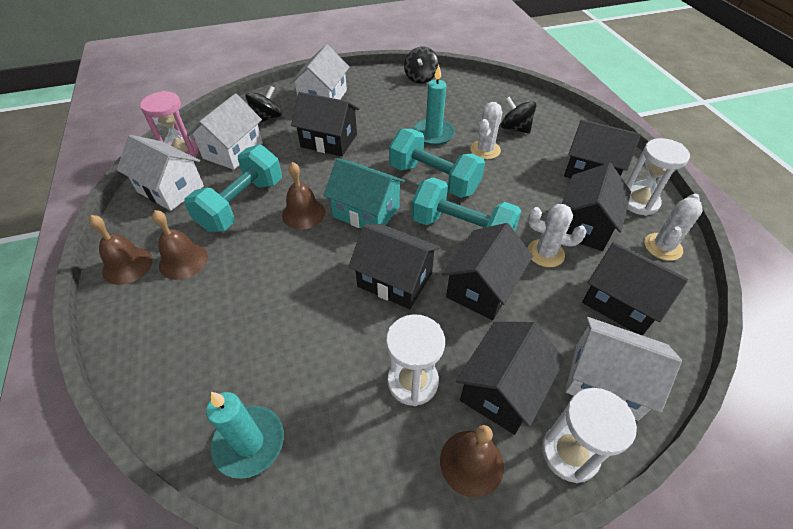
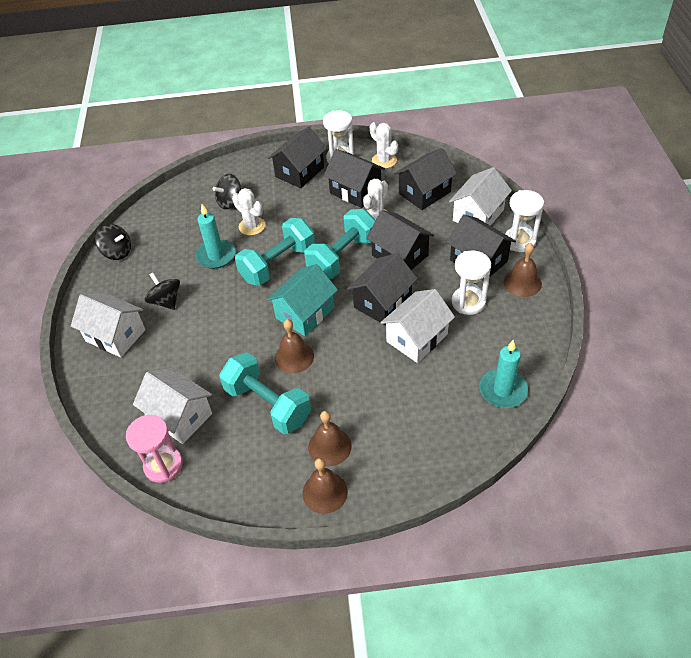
camera: 75 degrees left, 0 degrees up
white house [117,135,204,211] -> white house moved to [380,289,455,363]
black spinning top [246,86,282,122] -> black spinning top moved to [145,273,180,310]
black house [291,92,359,156] -> none

